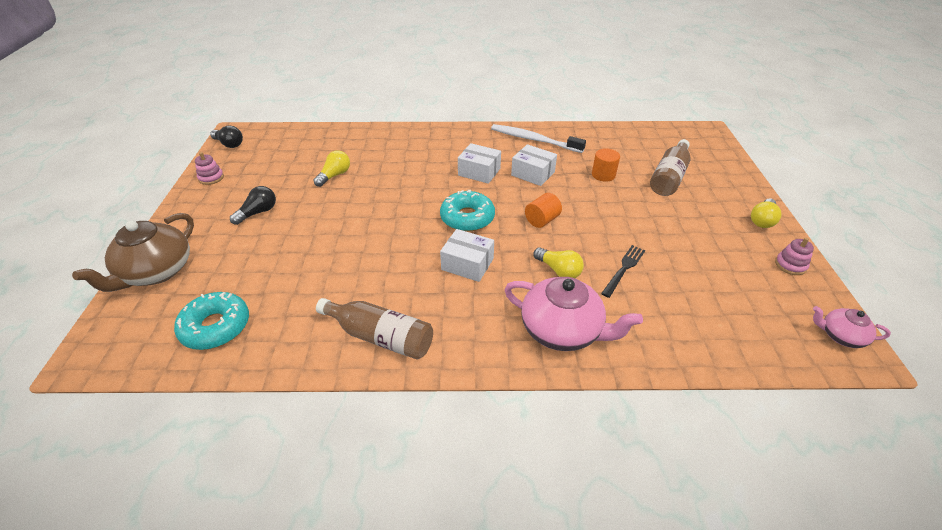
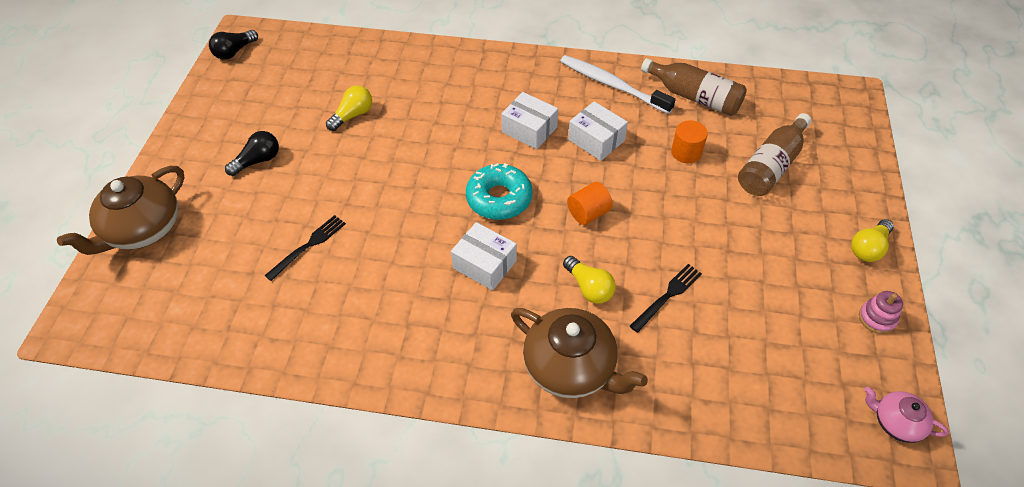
camera: 10 degrees right, 10 degrees up
turquoise donut [174,292,249,350] -> none
pink stacking toy [195,152,224,185] -> none
black light bulb [210,125,243,148] -> black light bulb turned 90 degrees clockwise [209,30,258,60]
brown bottle [316,298,433,360] -> brown bottle moved to [641,58,747,116]
pink teapot [504,277,643,351] -> brown teapot [511,308,648,398]
none -> black fork [265,215,346,281]

